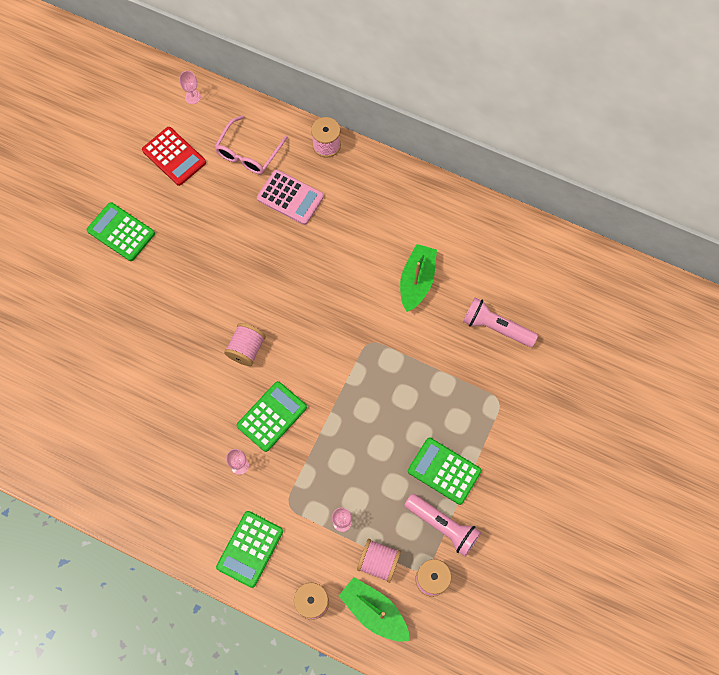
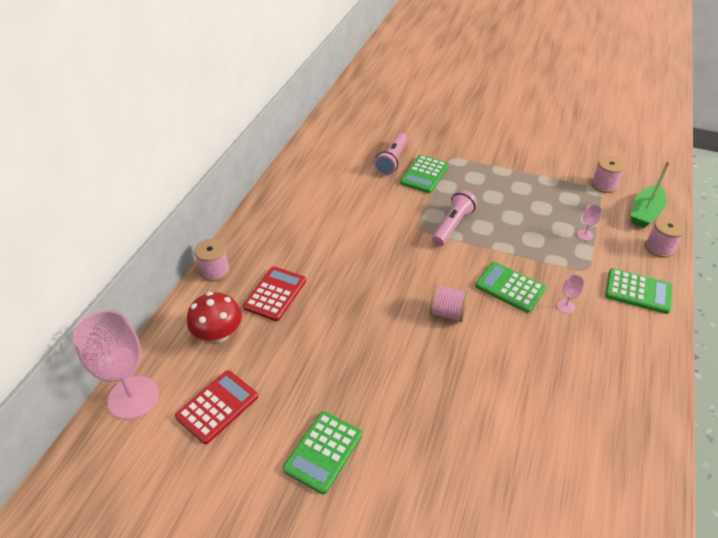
camera: 95 degrees left, 25 degrees down
pink goblet [179,71,201,104] -> pink goblet [73,310,159,420], size x2.47
pink glasses [214,115,288,174] -> red mushroom [187,292,242,343]
pink calculator [257,170,324,225] -> red calculator [243,266,306,321]
pink spool [357,539,401,583] -> none
green boat [400,244,437,312] -> none
pink flashlight [404,494,481,557] -> pink flashlight moved to [432,190,477,246]
green calculator [408,438,482,505] -> green calculator moved to [400,155,449,193]

